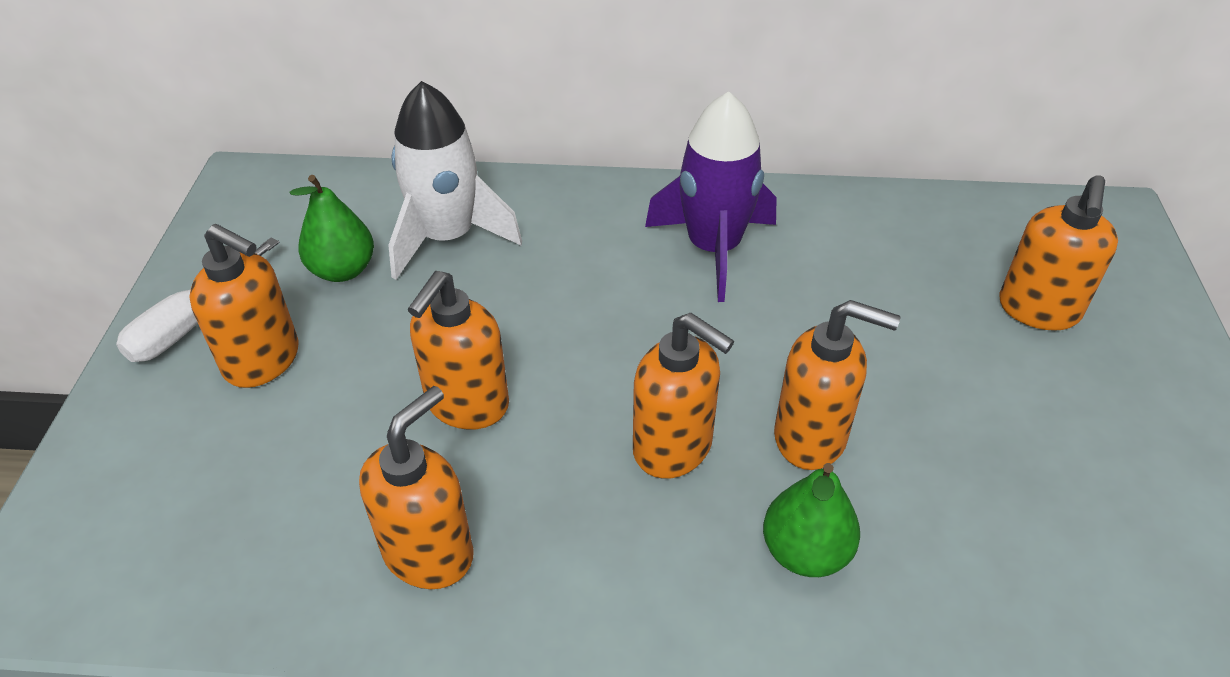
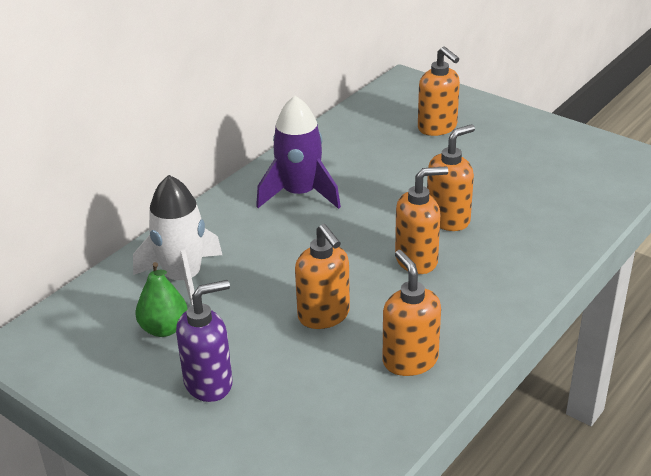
camera: 55 degrees left, 10 degrees down
white screwdriver [116,237,280,362] -> none
orange soap dispenser [189,224,299,388] -> purple soap dispenser [176,280,233,402]
green pear [763,463,860,577] -> none

